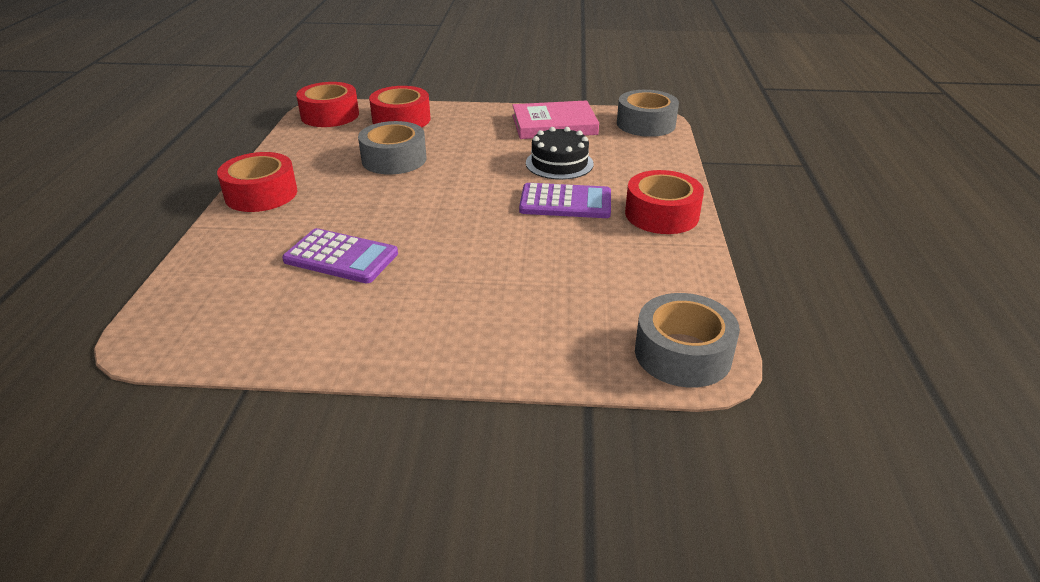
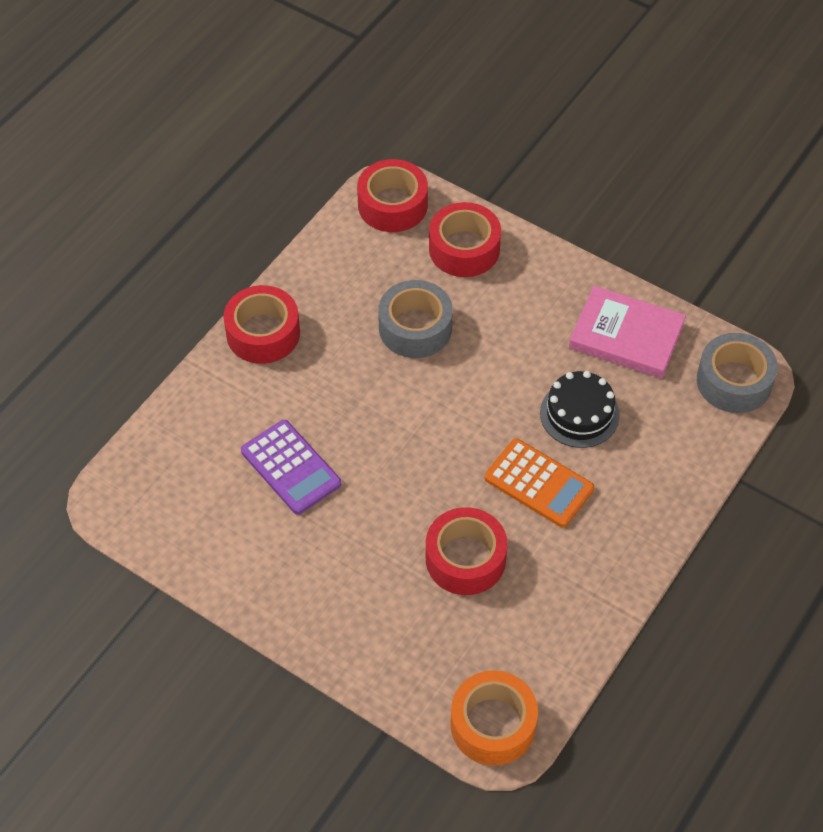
camera: 30 degrees right, 20 degrees up
purple calculator [519,183,611,218] -> orange calculator [484,438,595,528]
red tape [625,170,704,234] -> red tape moved to [426,507,508,595]
grey tape [635,293,740,388] -> orange tape [450,670,538,766]

